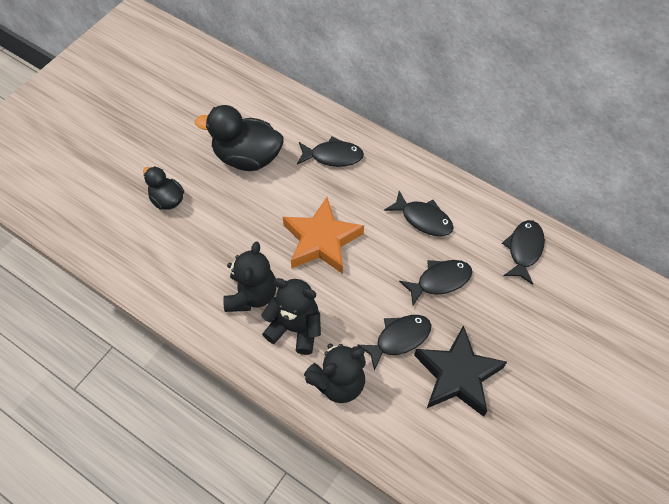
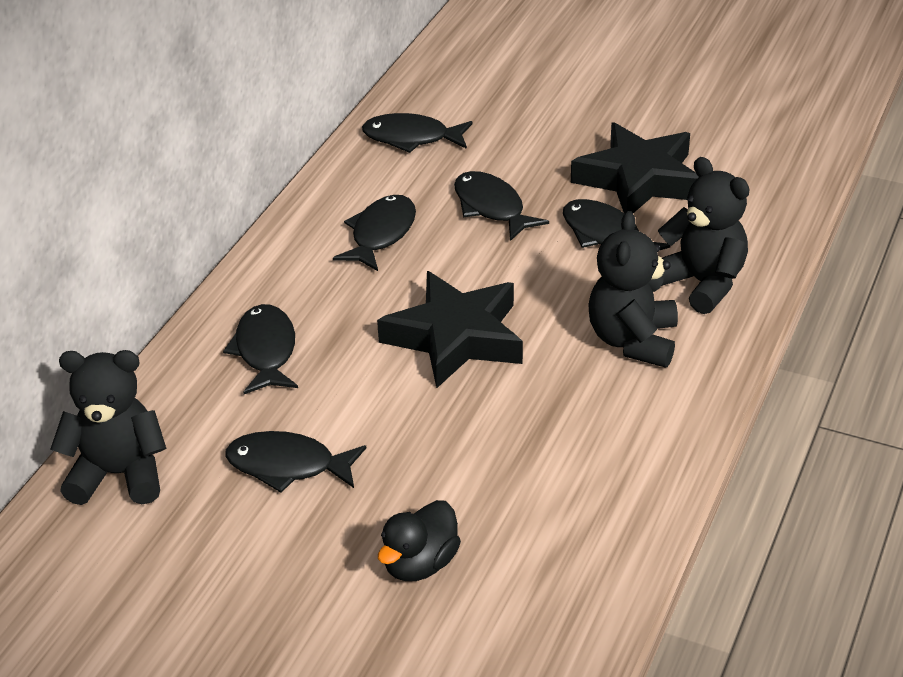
camera: 100 degrees left, 20 degrees down
black duck [195,105,284,171] -> black fish [226,431,366,493]
black teddy bear [223,242,276,312] -> black teddy bear moved to [51,350,167,505]
orange star [283,197,364,274] -> black star [377,271,523,388]

